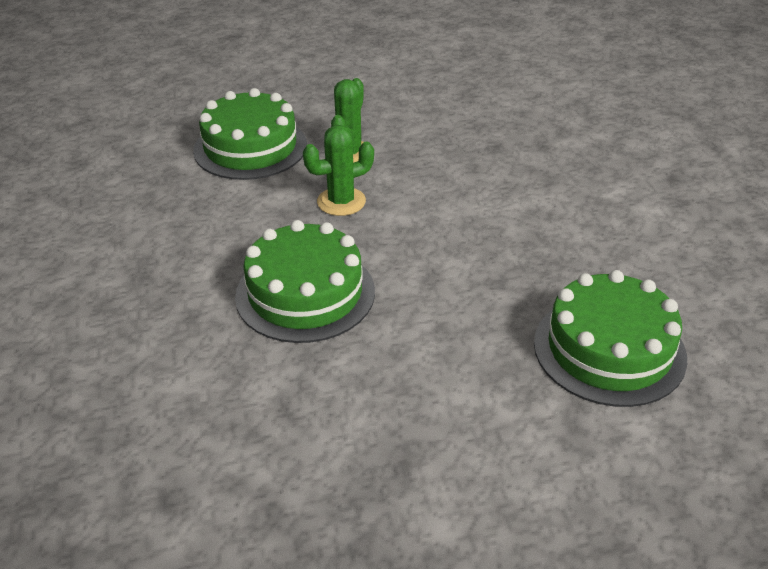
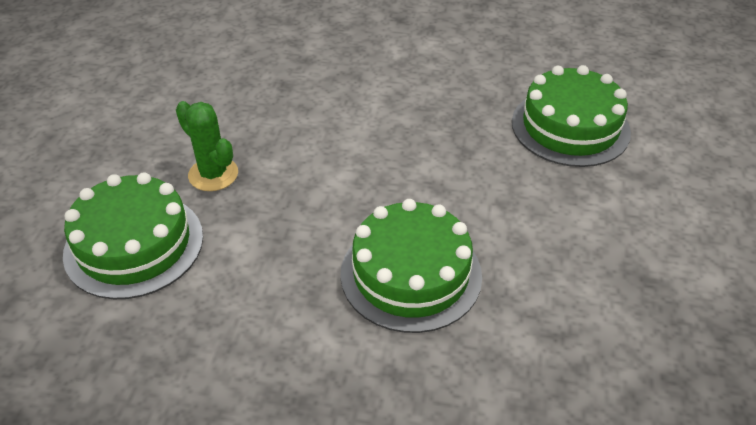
camera: 65 degrees left, 5 degrees up
green cactus [303,125,374,216] -> none

